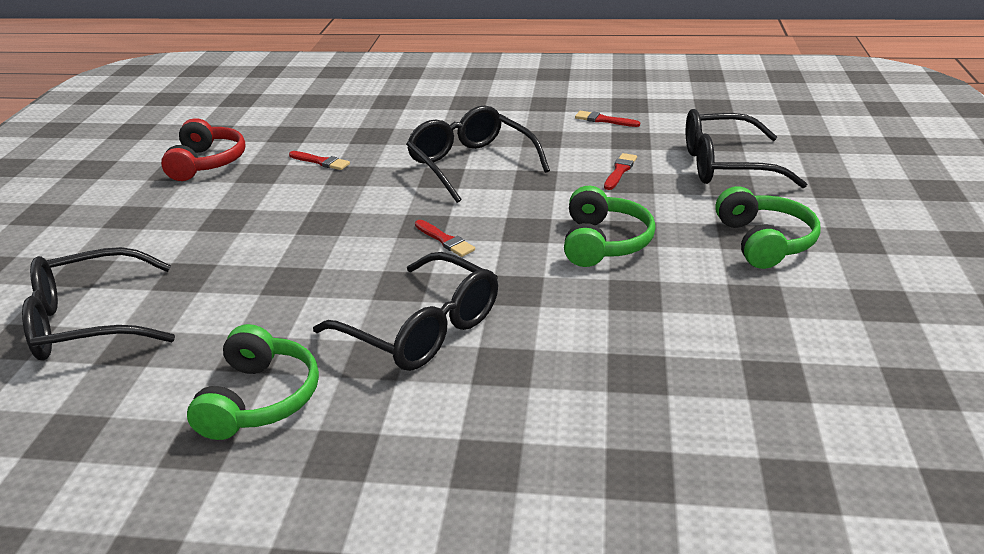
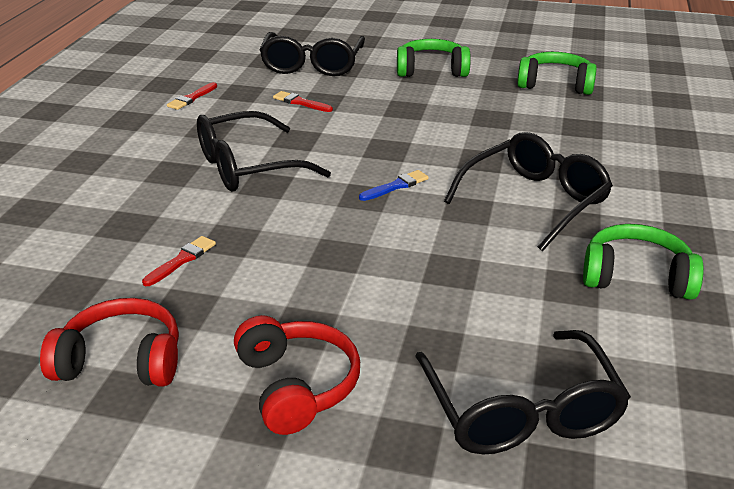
camera: 85 degrees left, 0 degrees up
red brush [415,220,475,257] -> blue brush [359,170,429,201]
green headphones [564,186,656,267] -> green headphones moved to [517,52,597,95]
none -> red headphones [234,315,360,435]

